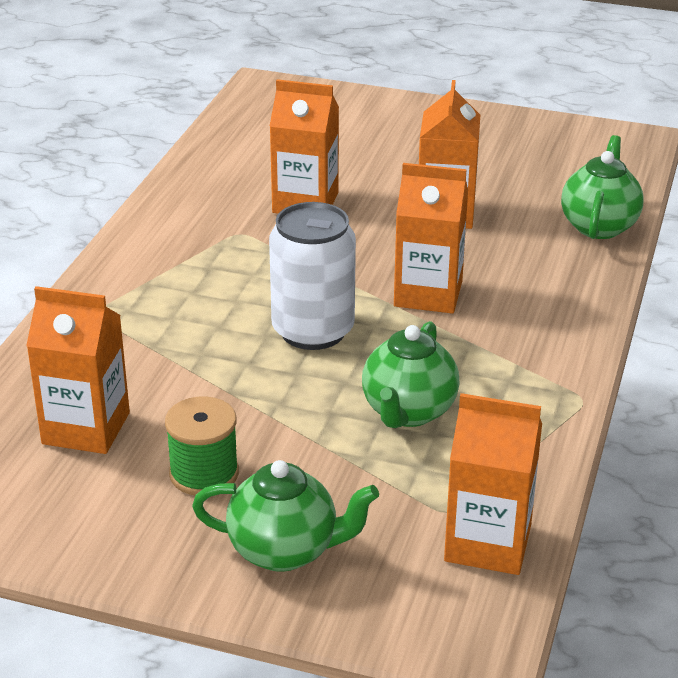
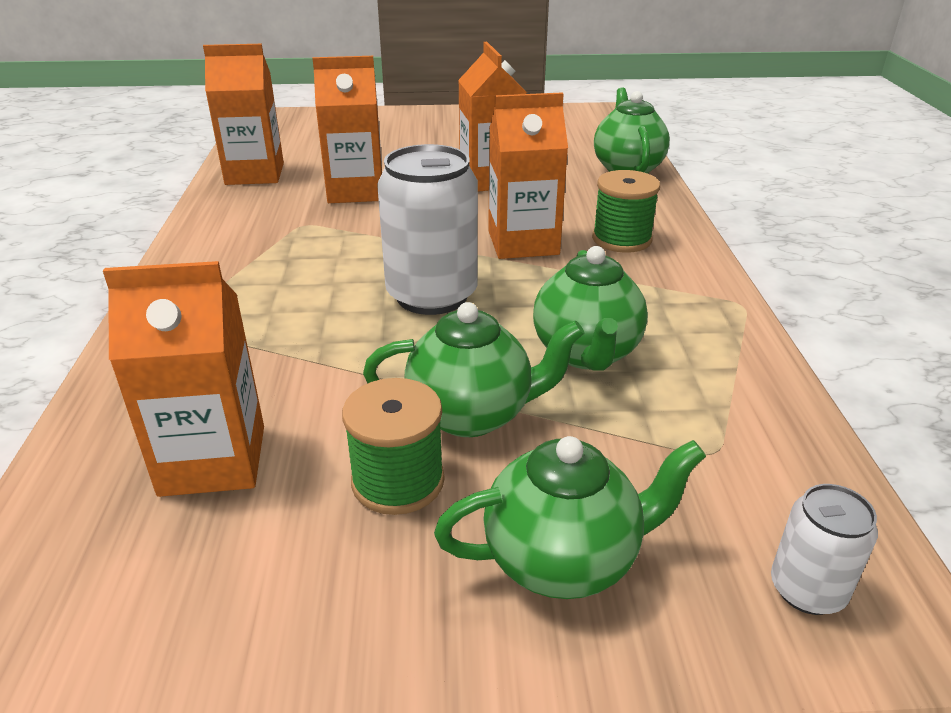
camera: 20 degrees left, 0 degrees up
orange carton [444,393,542,575] -> orange carton moved to [203,44,284,185]
none -> green teapot [363,302,584,437]
none -> green spool [592,170,660,253]
none -> white can [771,484,878,615]

